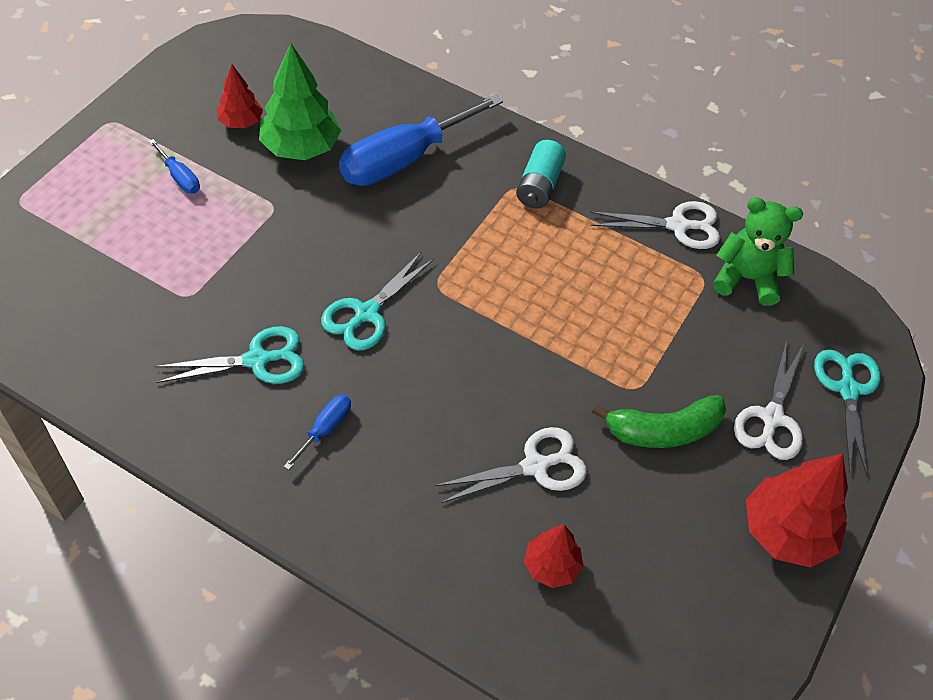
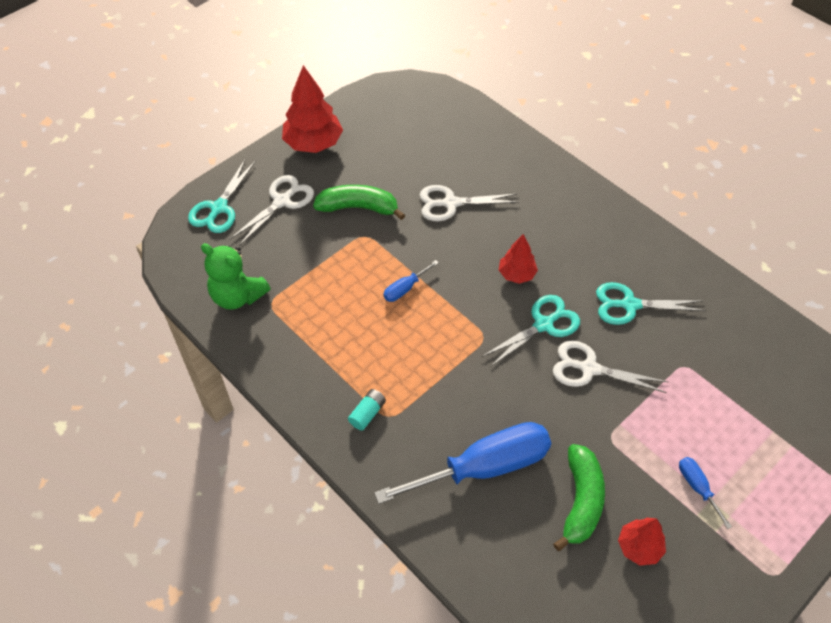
camera: 160 degrees left, 0 degrees up
green tree [259,43,341,160] -> green banana [553,444,605,551]
blue screwdriver [284,395,351,470] -> blue screwdriver moved to [383,260,439,302]
turquoise battery [516,140,566,209] -> turquoise battery [348,389,386,431], size x0.65
red tree [524,525,583,588] -> red tree moved to [499,234,538,284]
white scissors [590,201,720,249] -> white scissors moved to [553,341,668,393]

